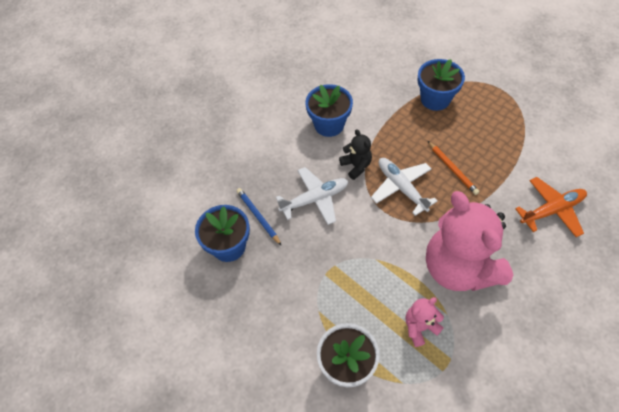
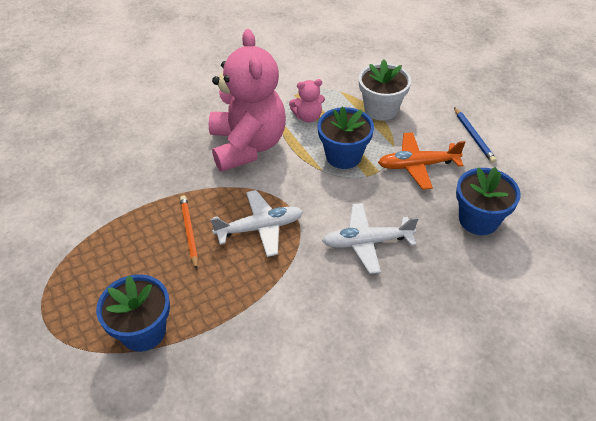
camera: 165 degrees left, 10 degrees down
blue pencil [236,188,282,246] -> blue pencil moved to [454,107,497,163]
blue flower pot [305,84,353,137] -> blue flower pot moved to [318,107,374,169]
black teddy bear [339,129,372,180] -> none
white plane [371,158,438,216] -> white plane turned 90 degrees counterclockwise [210,190,303,257]
orange plane [515,177,587,237] -> orange plane moved to [378,132,466,190]

